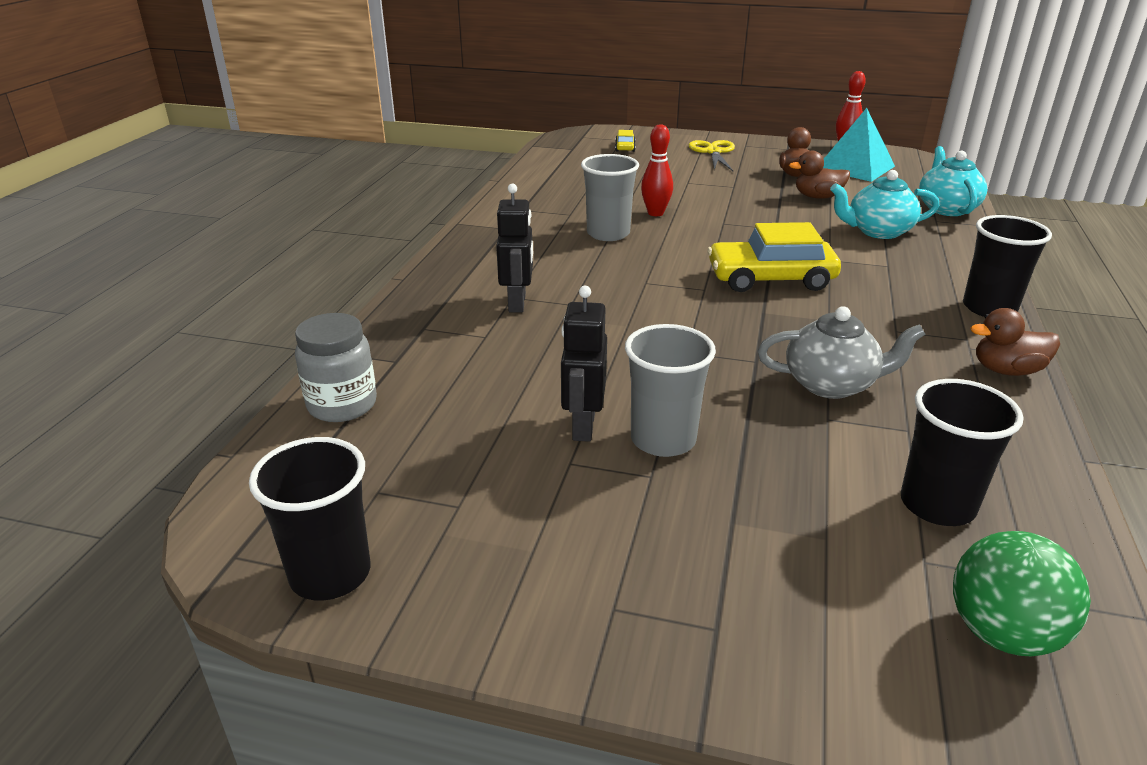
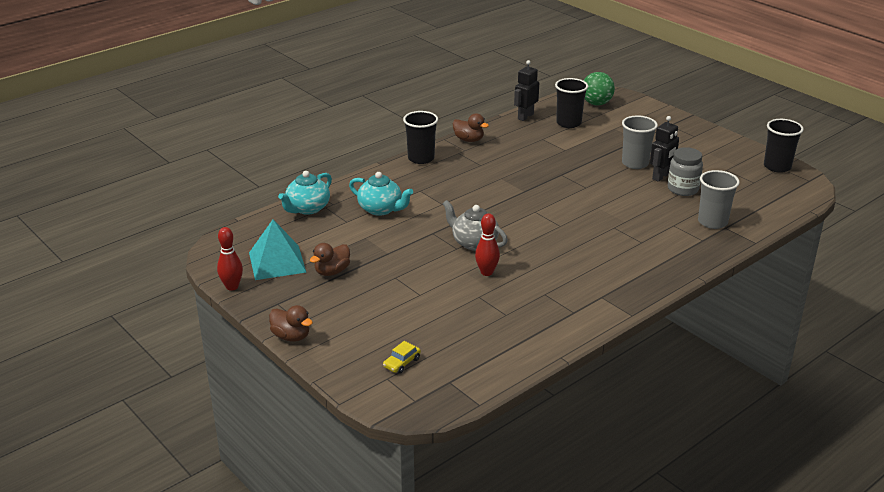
camera: 145 degrees left, 0 degrees up
grey jar [295,313,377,422] -> grey jar moved to [668,147,703,196]
black robot [496,184,533,312] -> black robot moved to [514,60,539,121]
grey cup [581,154,639,241] -> grey cup moved to [698,170,740,229]
yellow scissors [689,140,735,171] -> none
yellow car [708,222,841,292] -> none
grey teapot [758,306,925,399] -> grey teapot moved to [442,200,508,251]
brown duck [789,150,850,199] -> brown duck moved to [269,305,313,341]

